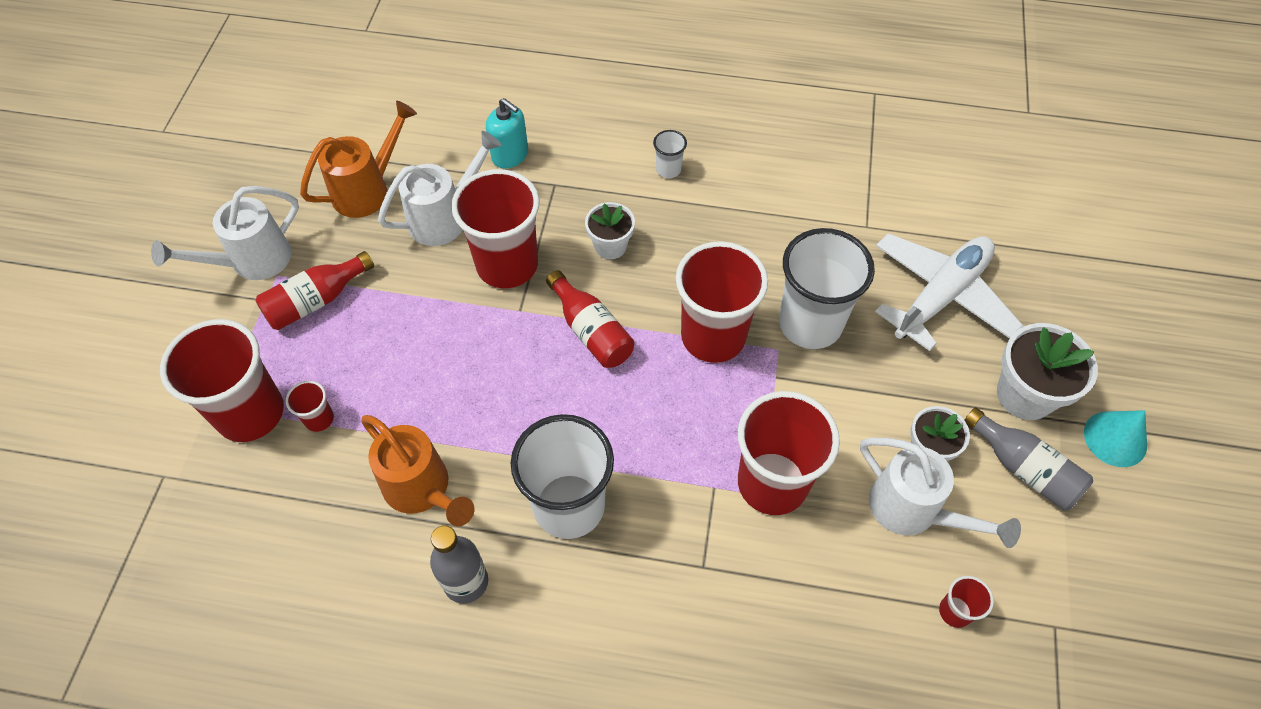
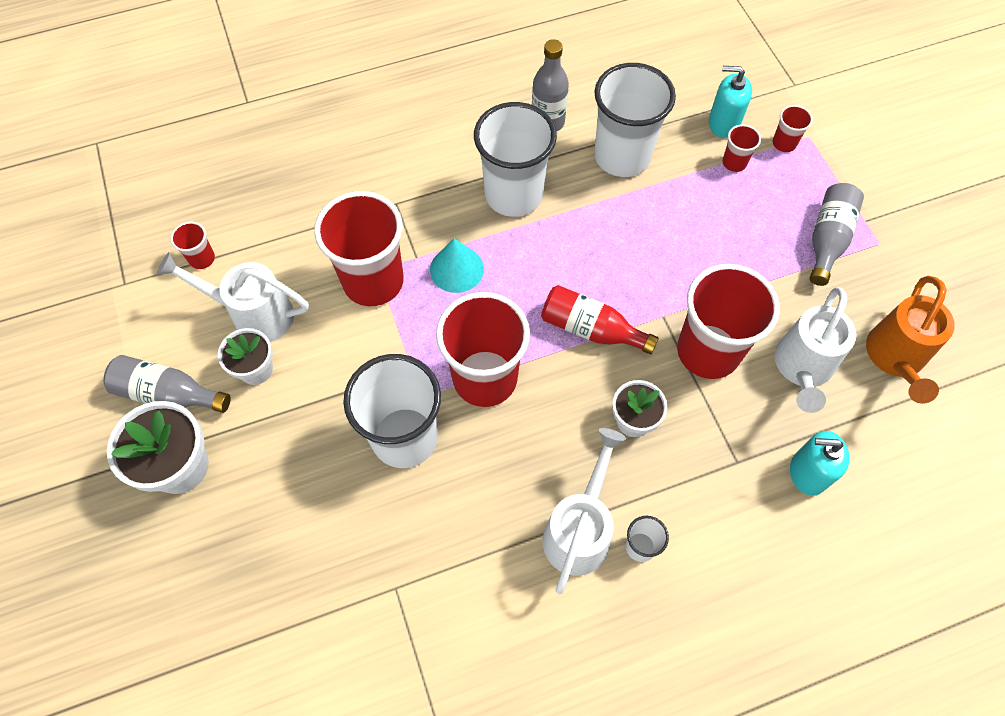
camera: 150 degrees right, 5 degrees up
white watering can [151,186,299,280] -> white watering can moved to [543,428,626,594]
red cup [160,319,284,442] -> red cup [773,105,813,152], size x0.43
red bottle [256,251,374,330] -> grey bottle [810,183,864,286]
orange watering can [361,415,474,526] -> white cup [594,63,676,177]
white plane [875,233,1023,351] -> none
turquoise cone [1084,410,1147,467] -> turquoise cone moved to [430,239,484,293]
none -> turquoise soap dispenser [709,66,752,138]

